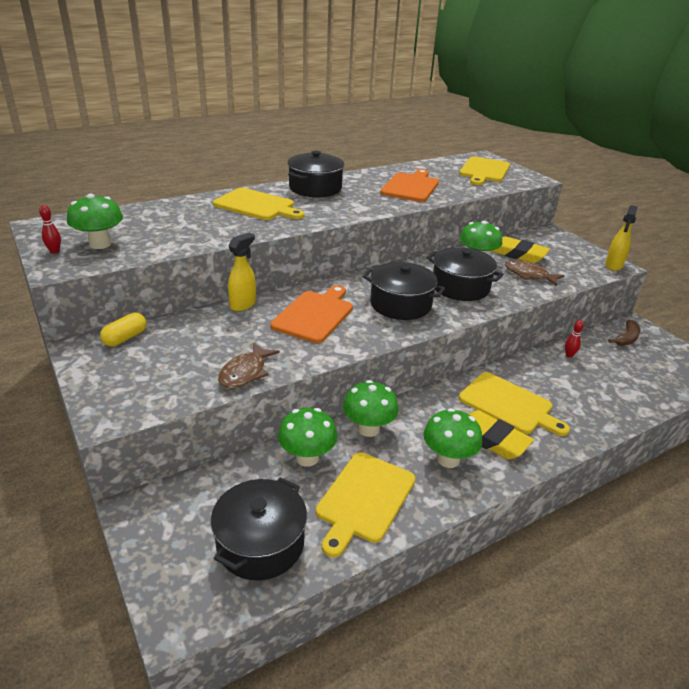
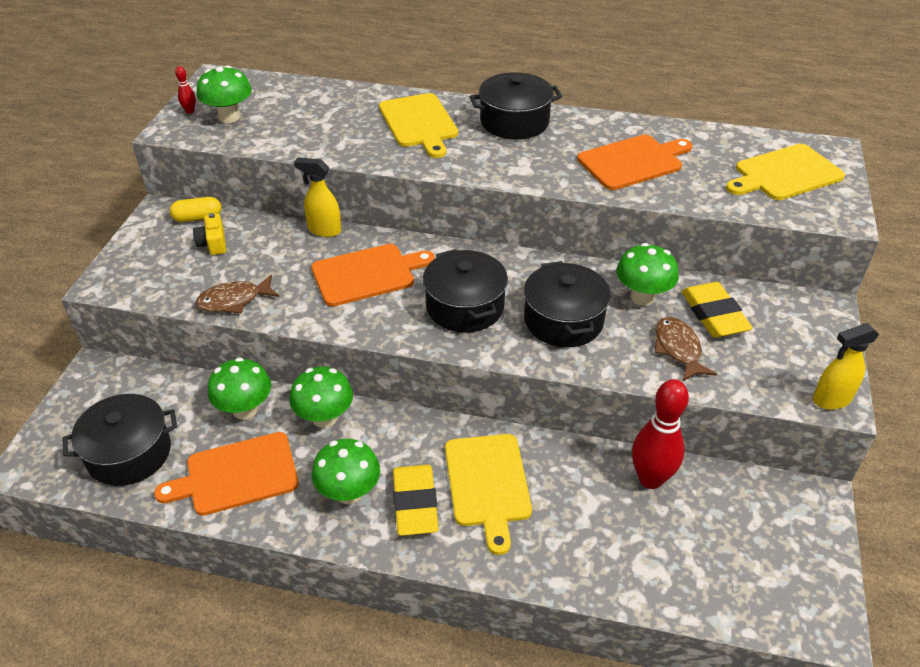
camera: 45 degrees right, 10 degrees up
yellow spray bottle [228,233,256,311] -> yellow spray bottle turned 150 degrees counterclockwise [294,158,341,237]
yellow cutting board [316,452,415,557] -> orange cutting board [154,432,299,516]
red bowling pin [565,320,584,358] -> red bowling pin [632,379,689,489], size x2.37
brown banana [608,320,640,346] -> none
none -> yellow camera [193,213,226,255]

